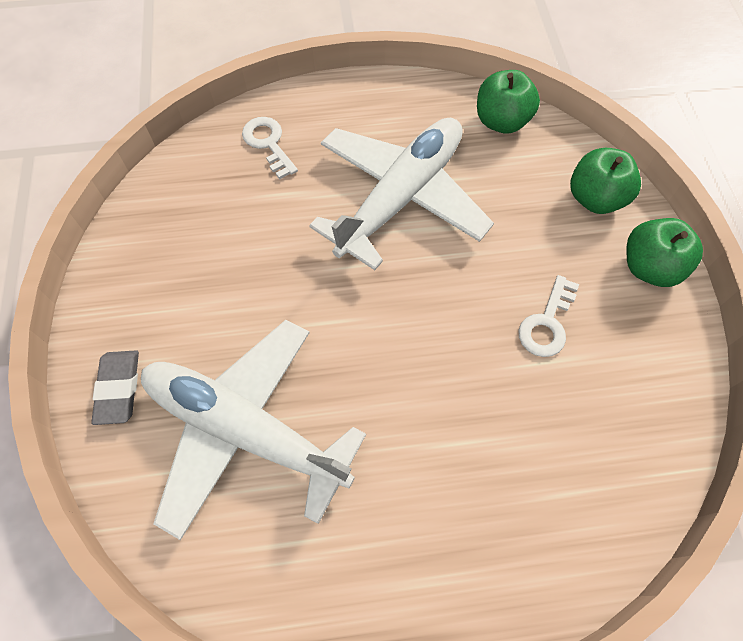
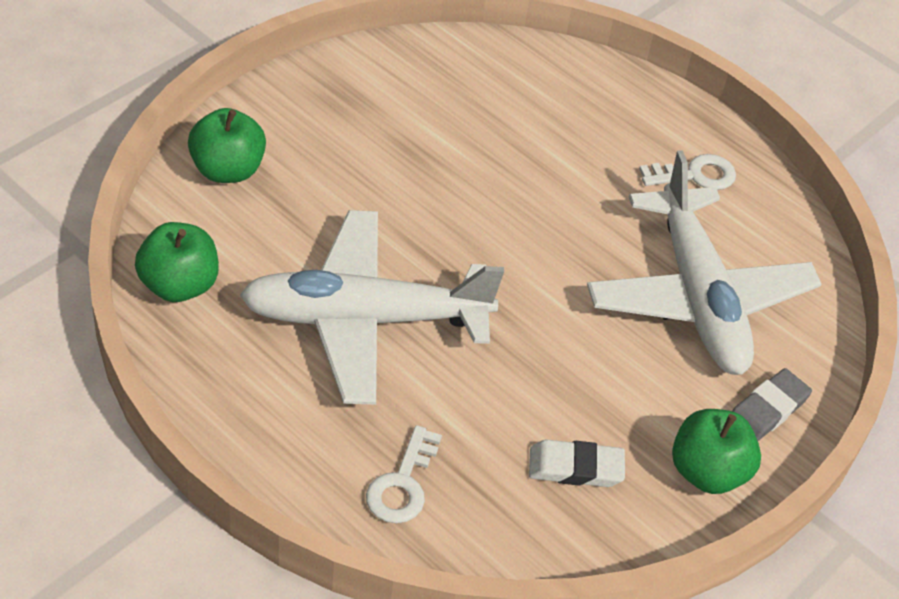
camera: 135 degrees left, 15 degrees down
white key [518,275,579,357] -> white key moved to [639,154,736,190]
green apple [626,218,703,287] -> green apple moved to [672,409,761,494]
none -> white eraser [529,439,625,487]

